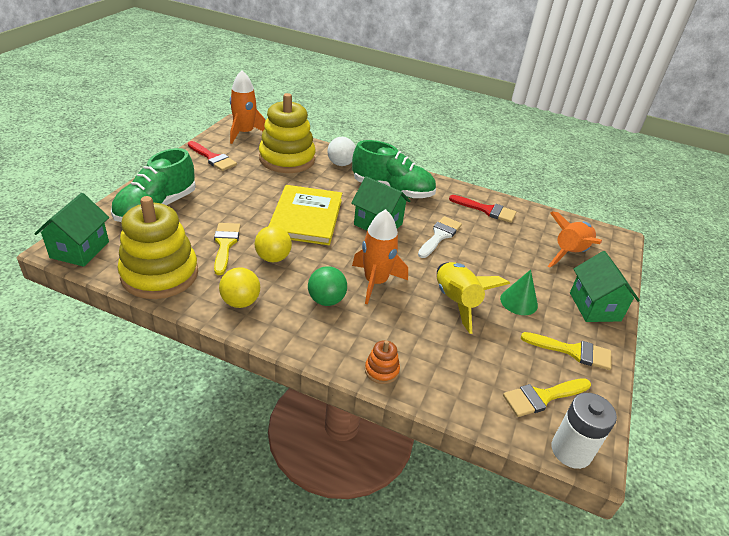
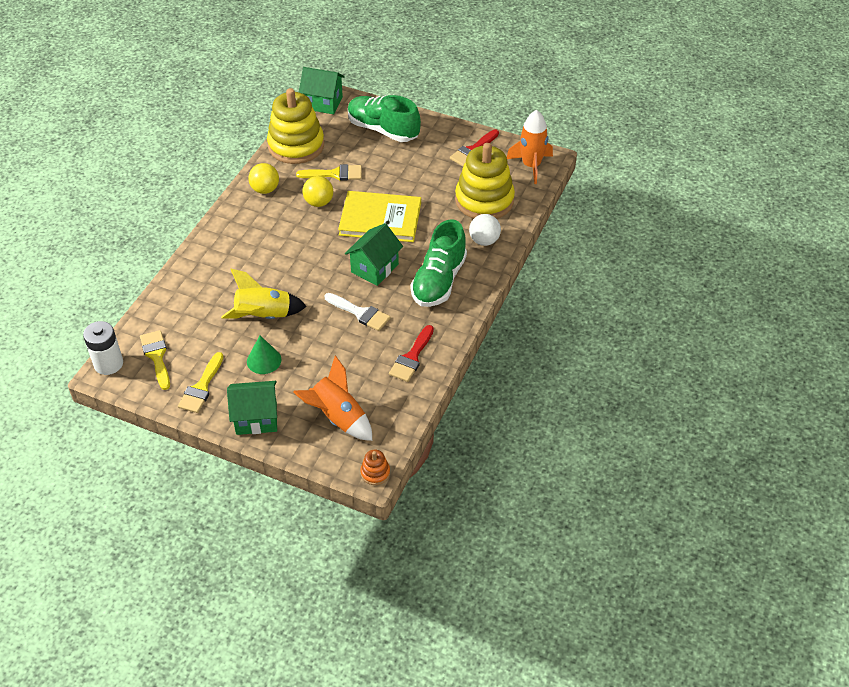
camera: 95 degrees right, 10 degrees up
green ball [308,266,347,306] -> none
orange rocket [352,209,408,305] -> none
orange stacking toy [365,340,400,384] -> orange stacking toy moved to [360,450,390,485]

